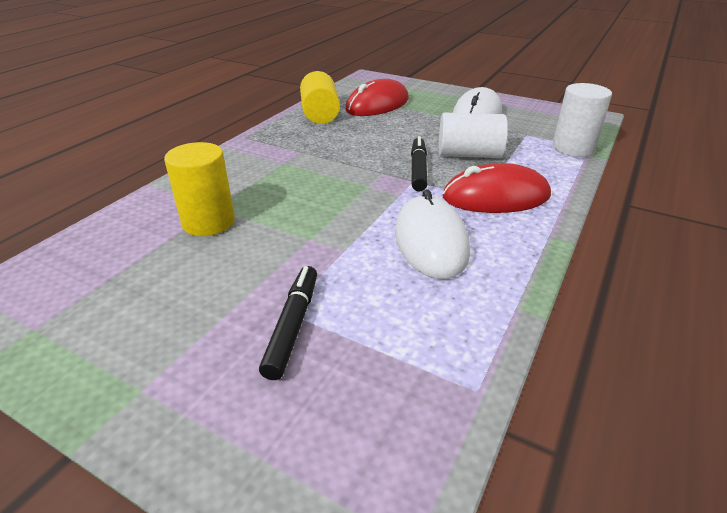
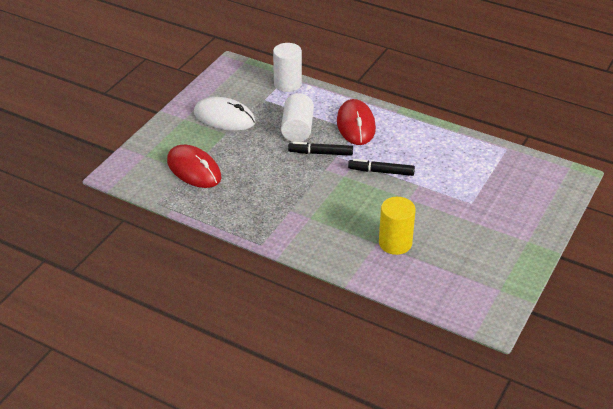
camera: 90 degrees left, 5 degrees up
black marker [259,266,317,380] -> black marker moved to [348,159,415,176]
yellow cylinder [300,71,340,124] -> none
white mouse [395,189,470,279] -> none

